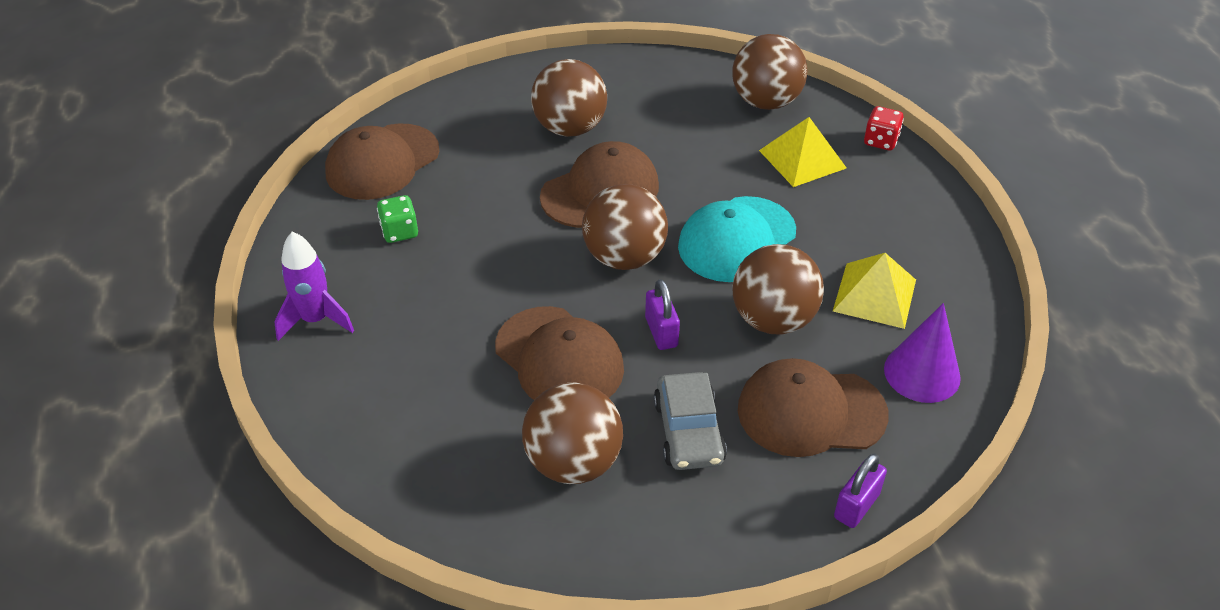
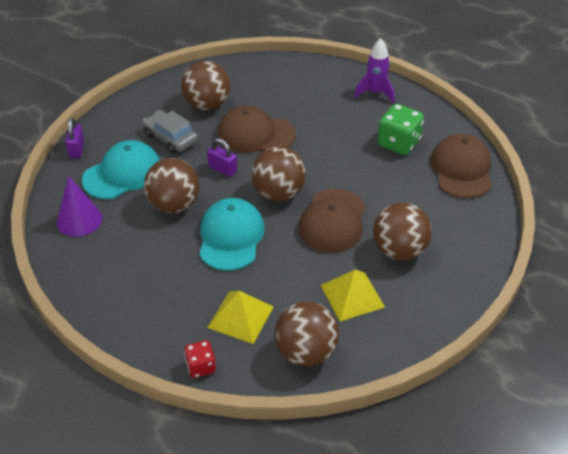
camera: 140 degrees right, 0 degrees up
green dice [377,195,418,243] -> green dice [378,104,424,155], size x1.70
brown cap [738,358,889,457] -> turquoise cap [82,140,160,199]
yellow pyramid [833,253,916,329] -> yellow pyramid moved to [321,270,385,321]

